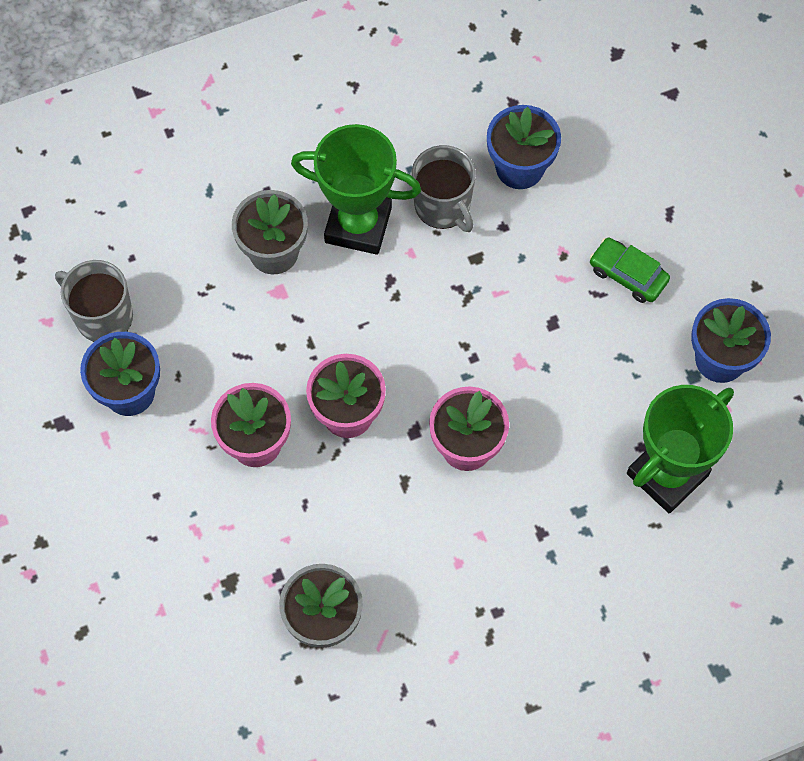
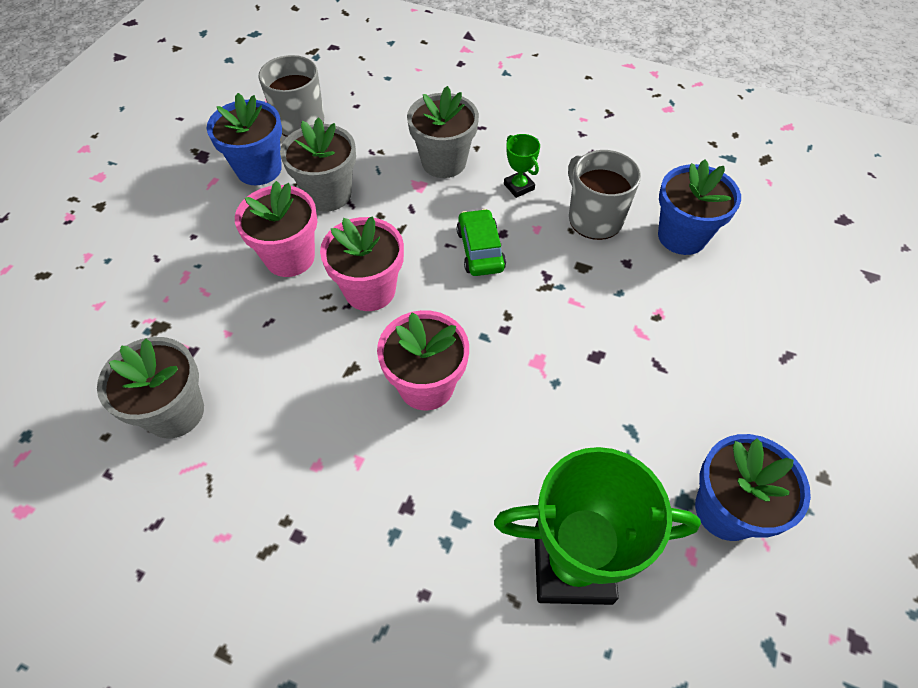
camera: 45 degrees right, 10 degrees down
green trophy [291,124,421,255] -> green trophy [504,134,540,198], size x0.43
grey mug [412,145,476,232] -> grey mug turned 135 degrees clockwise [568,150,641,240]
green car [590,237,670,303] -> green car moved to [456,209,506,276]
none -> grey flower pot [280,117,356,211]

